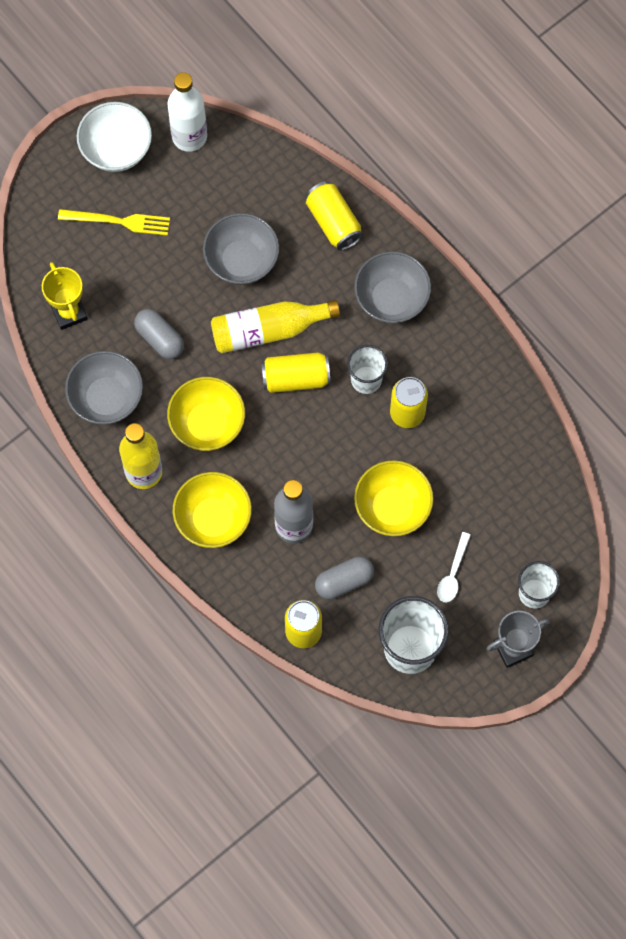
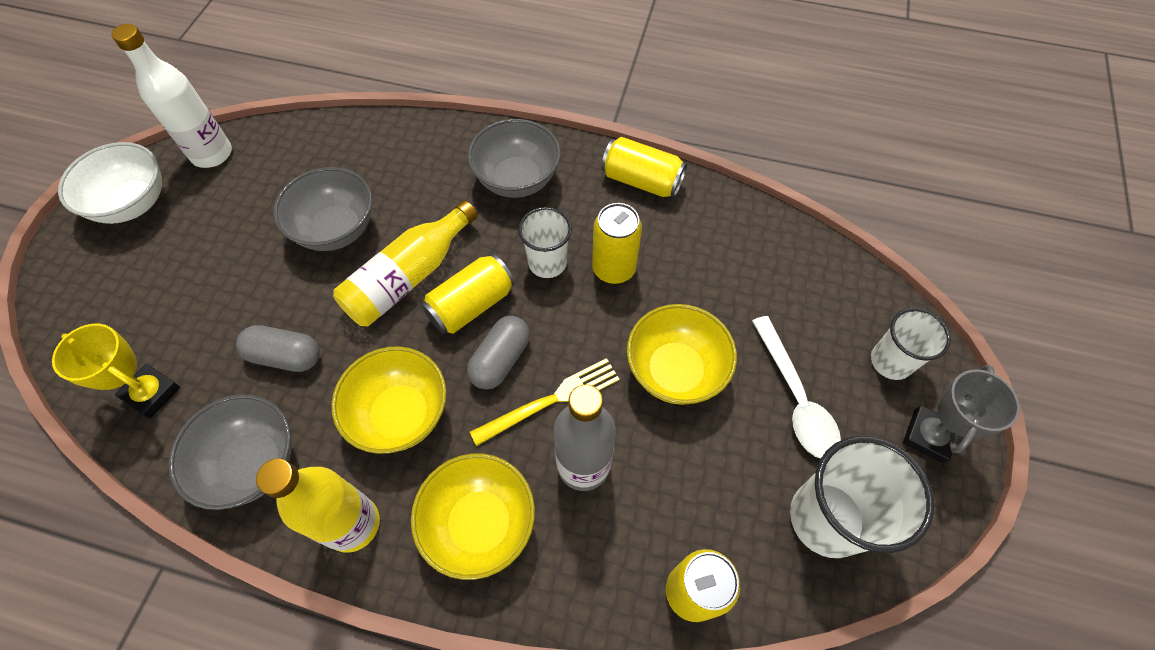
camera: 35 degrees left, 10 degrees down
yellow fork [58,209,170,236] -> yellow fork moved to [470,358,620,446]
yellow can [306,181,363,251] -> yellow can moved to [601,137,687,197]
grey capsule [315,556,374,599] -> grey capsule moved to [467,316,530,390]
white spoon [437,532,471,603] -> white spoon [752,316,841,459], size x1.56

